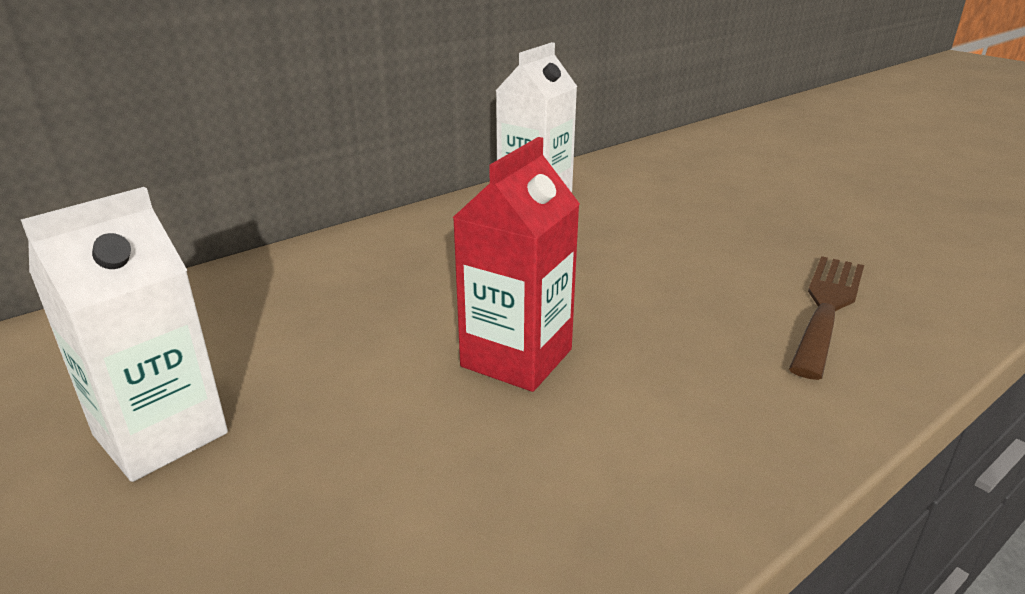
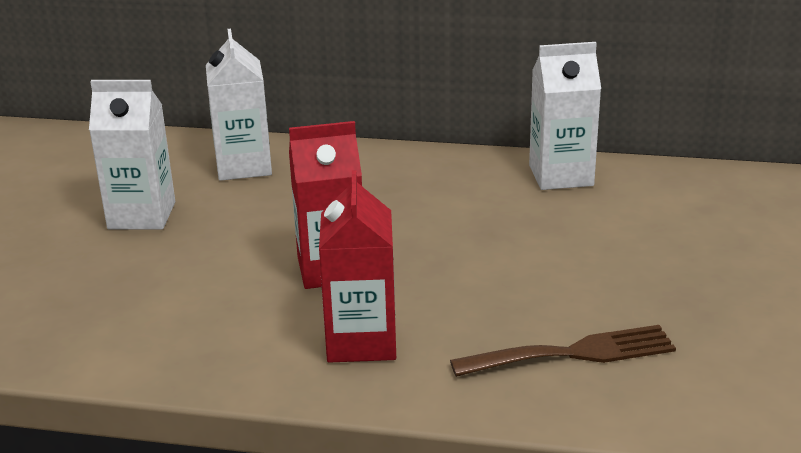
camera: 50 degrees right, 0 degrees up
none -> white carton [206,29,272,181]
none -> red carton [319,170,396,363]

